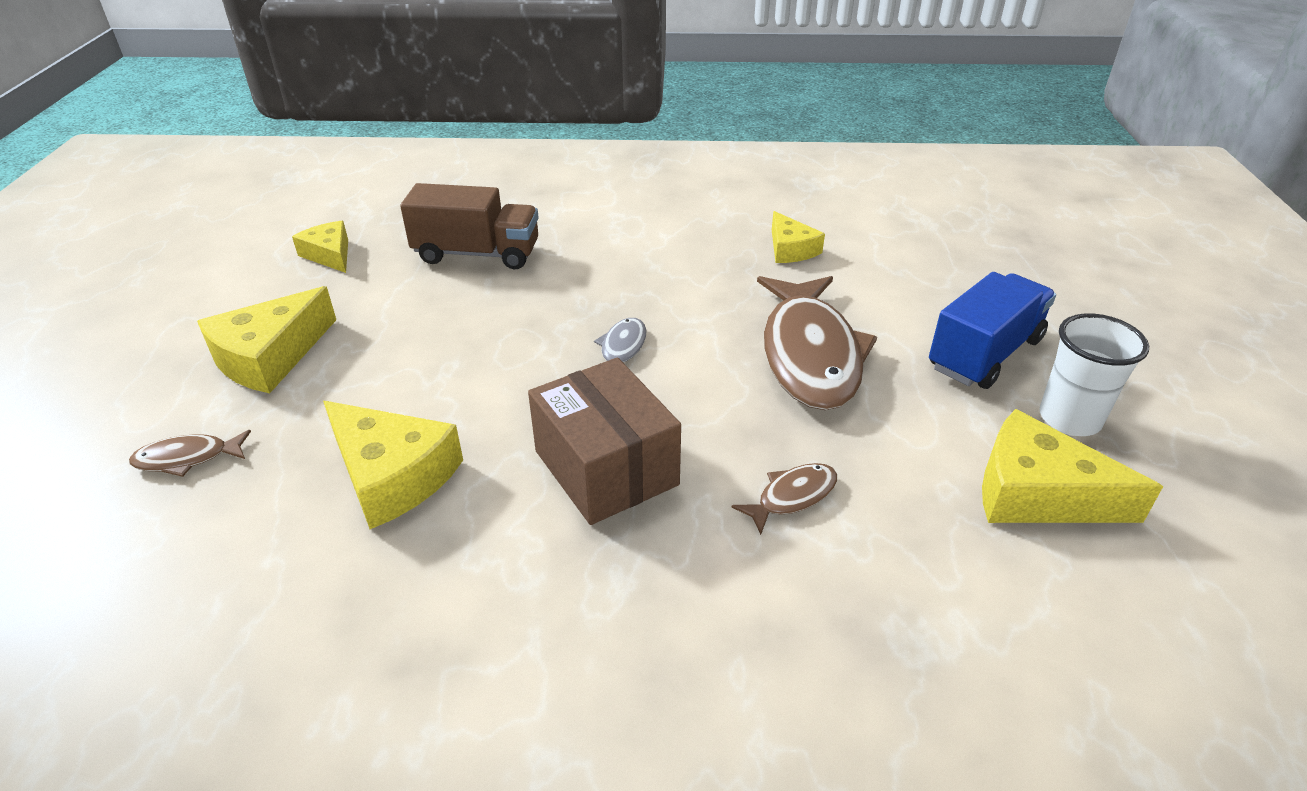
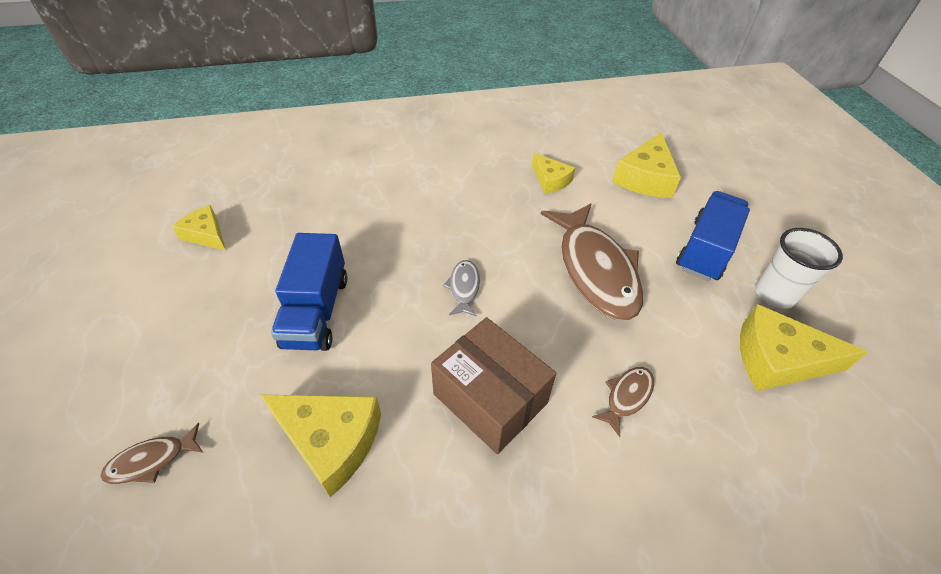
camera: 15 degrees left, 10 degrees up
yellow cheese [197,286,336,393] -> yellow cheese moved to [612,132,681,198]
brown truck [400,183,539,269] -> none
none -> blue truck [271,233,347,351]

